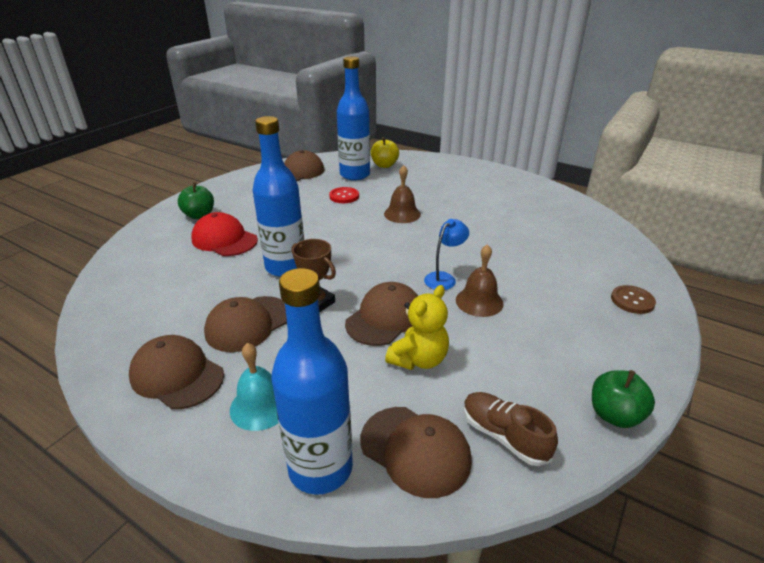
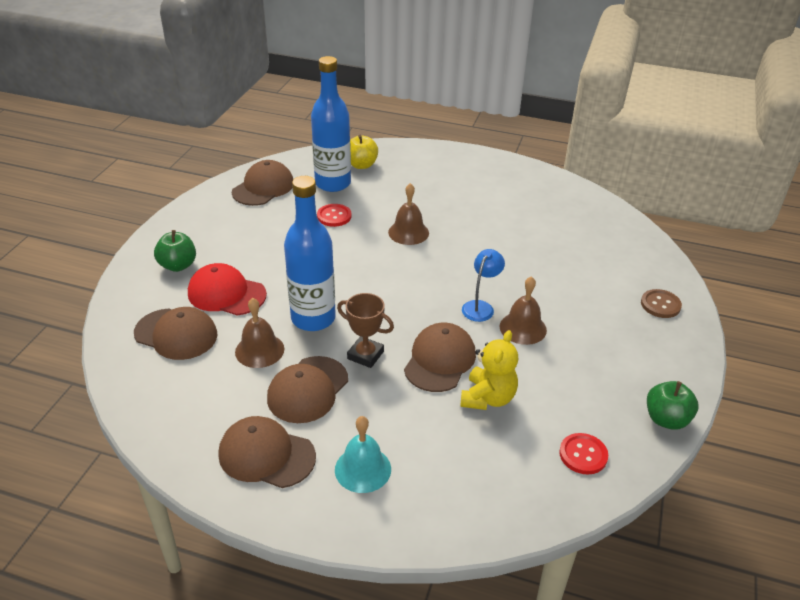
camera: 15 degrees left, 5 degrees up
blue bottle [271,268,353,495] -> none
brown cap [360,407,472,498] -> brown cap moved to [134,307,218,360]
brown shoe [464,392,558,466] -> red button [559,433,608,475]
none -> brown bell [235,298,284,368]

